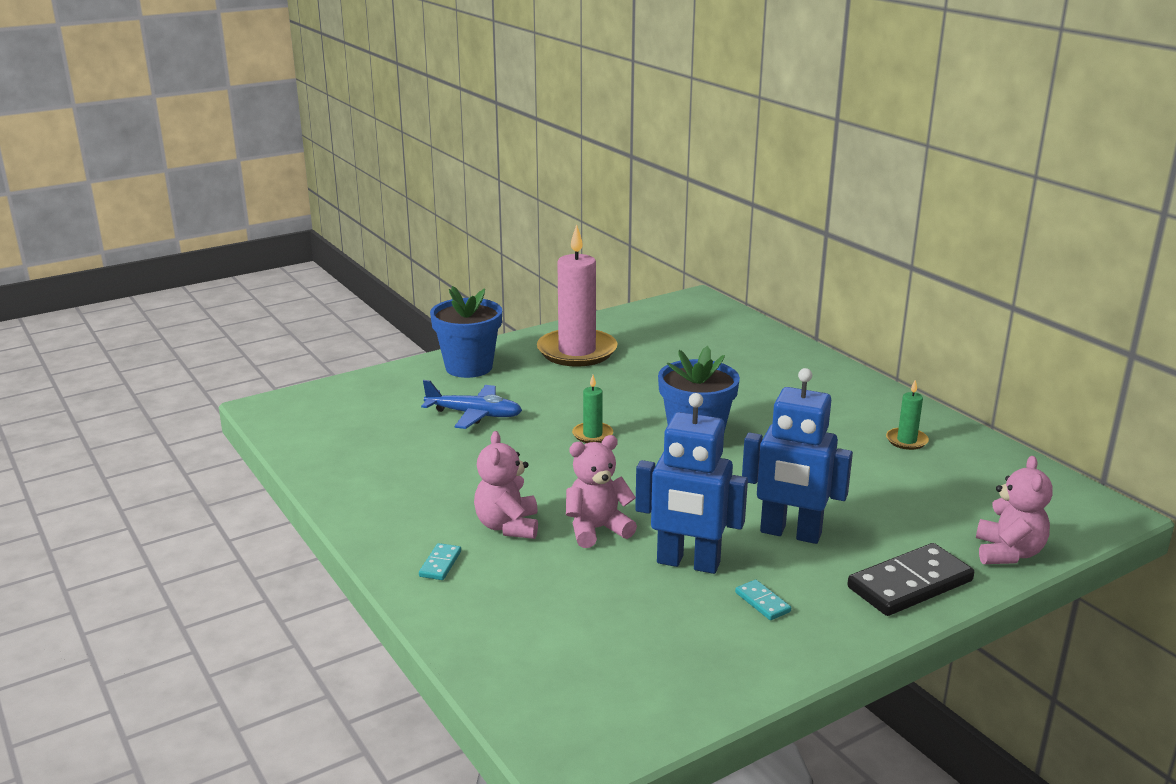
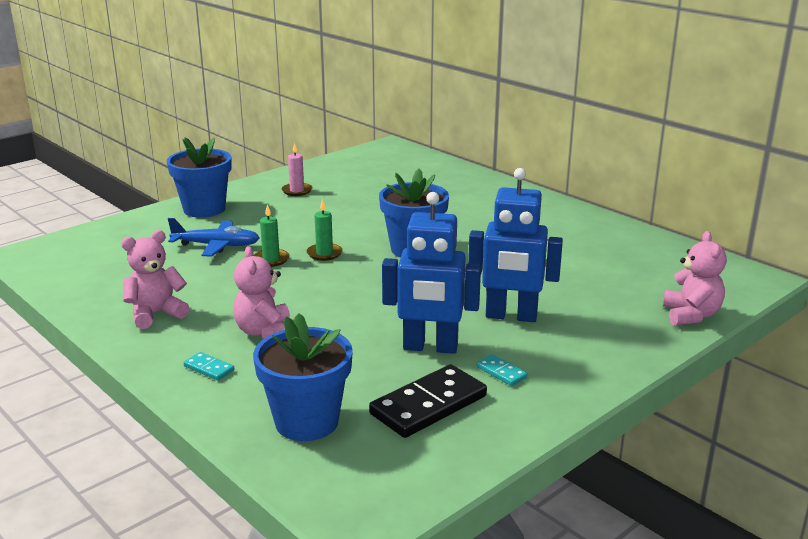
camera: 10 degrees left, 0 degrees up
turquoise domino [419,543,461,580] -> turquoise domino turned 60 degrees counterclockwise [184,352,234,381]
pink candle [537,224,618,367] -> pink candle [282,143,312,196], size x0.44
pink teddy bear [566,435,637,548] -> pink teddy bear moved to [121,230,190,329]
black domino [847,543,974,616] -> black domino moved to [369,364,487,438]
green candle [886,380,929,450] -> green candle moved to [254,204,289,267]
none -> blue flower pot [253,313,353,441]

